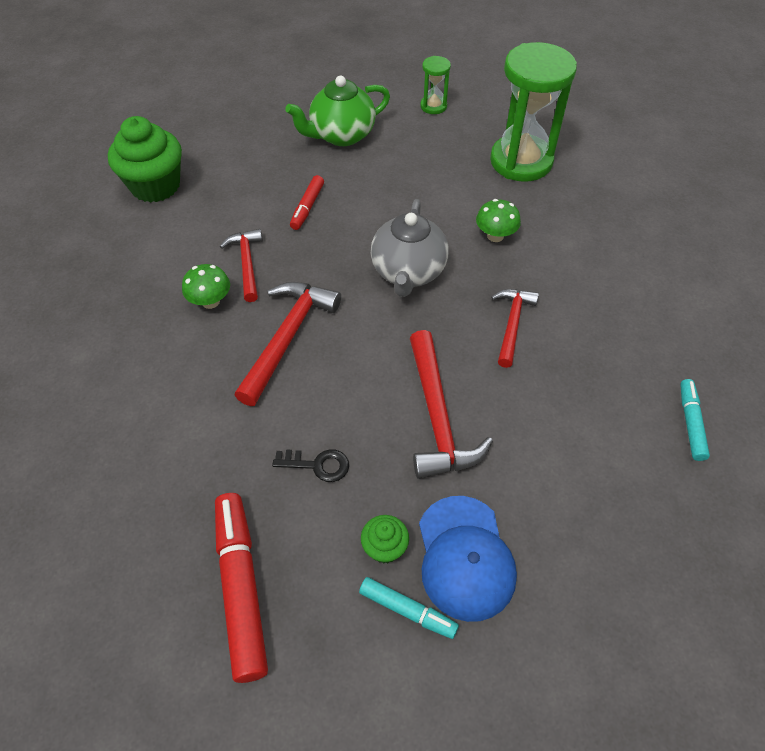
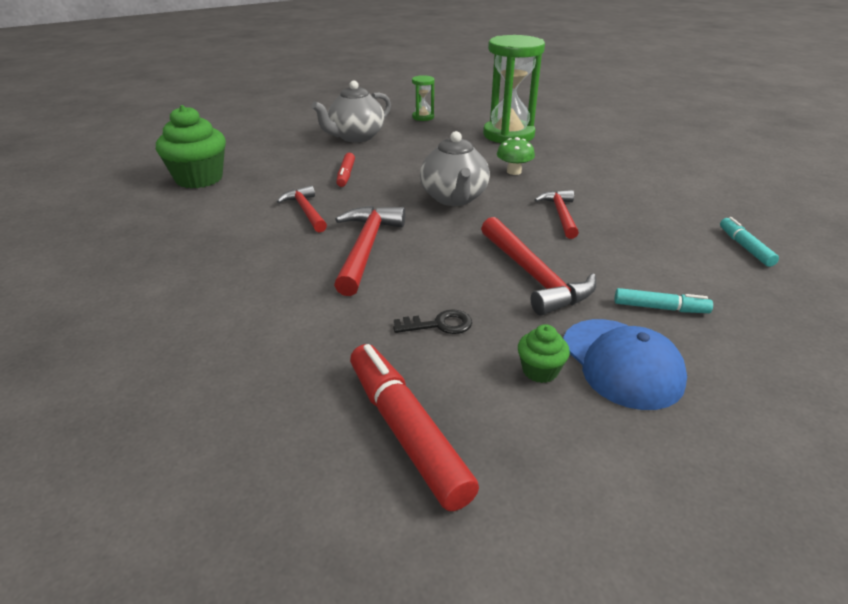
camera: 15 degrees left, 20 degrees down
green mushroom [182,264,230,309] -> none
green teapot [285,75,390,146] -> grey teapot [312,80,391,143]
turquoise marker [359,577,459,639] -> turquoise marker moved to [615,288,713,313]

